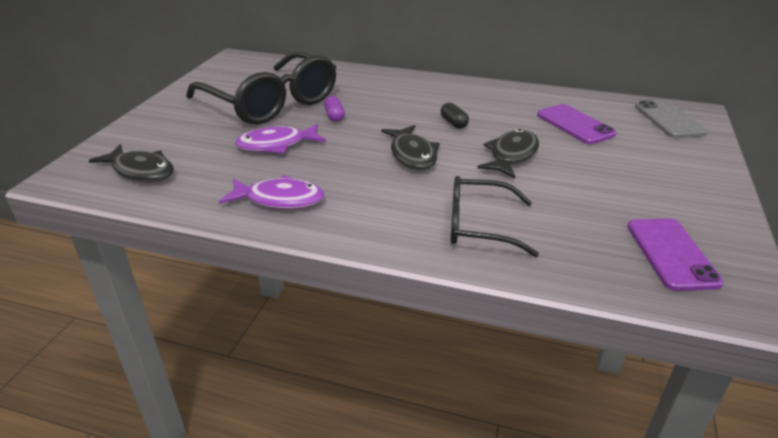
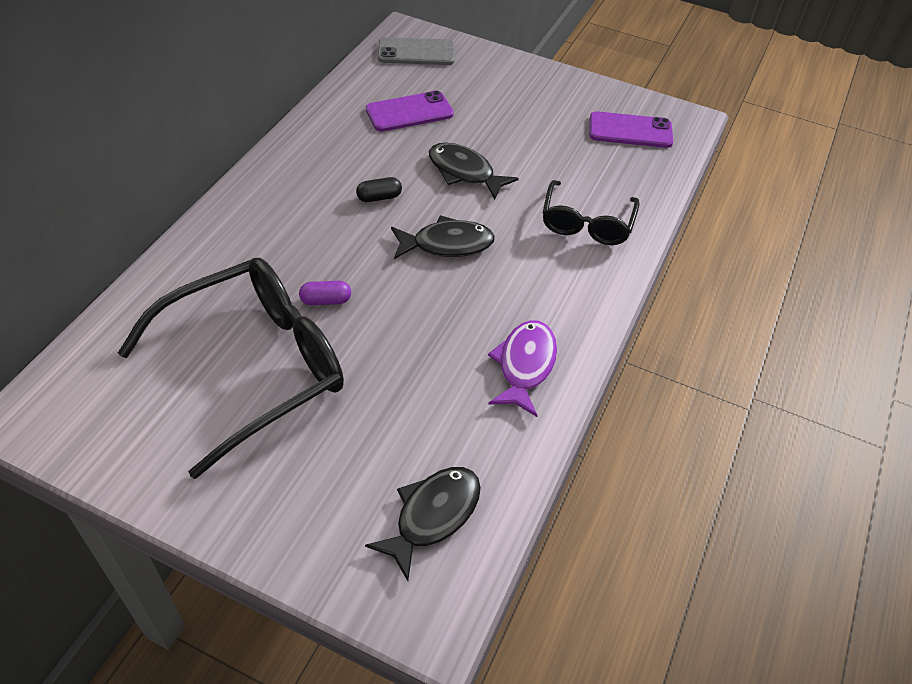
camera: 85 degrees left, 15 degrees up
purple fish [235,124,326,153] -> none

